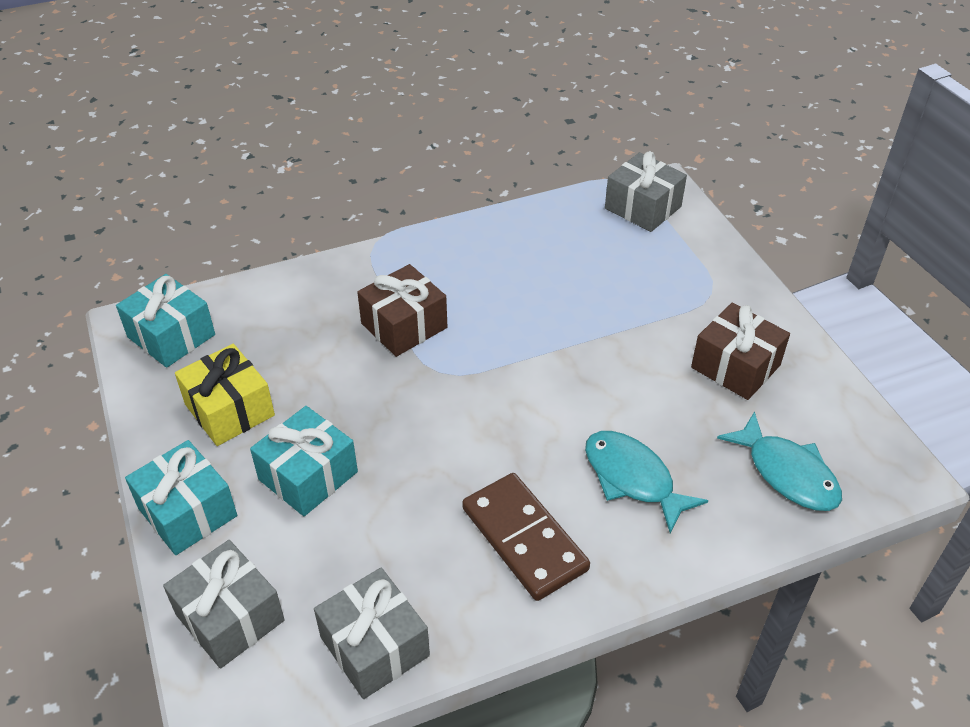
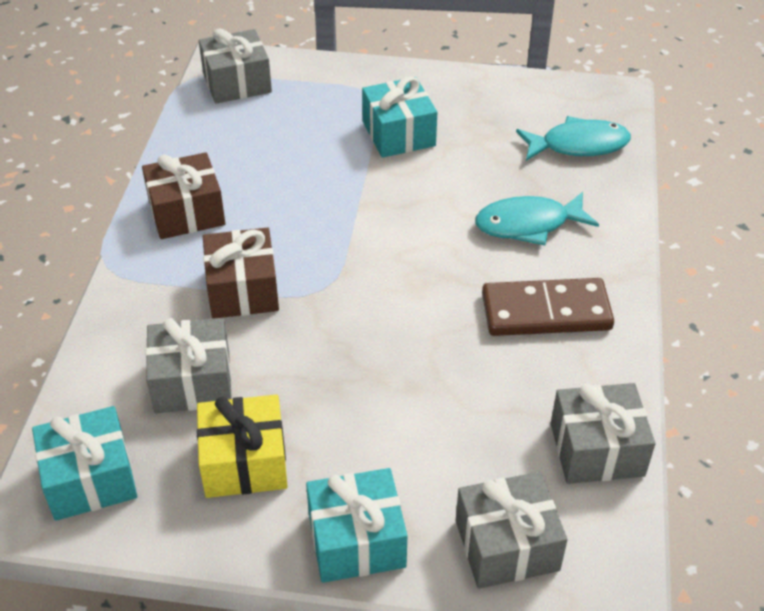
camera: 60 degrees left, 0 degrees up
turquoise gift [250,406,358,516] -> turquoise gift moved to [362,76,437,158]
brown gift [691,303,790,400] -> brown gift moved to [142,152,225,239]
none -> grey gift [146,318,232,414]

